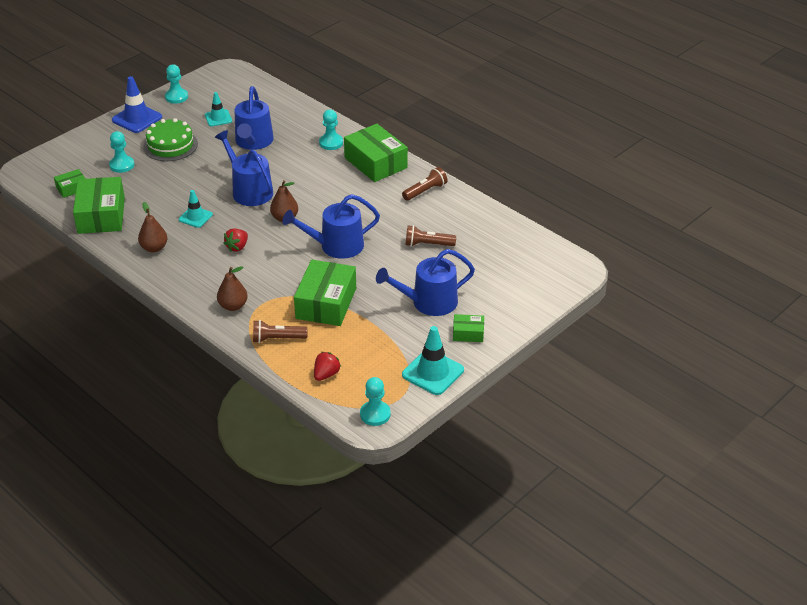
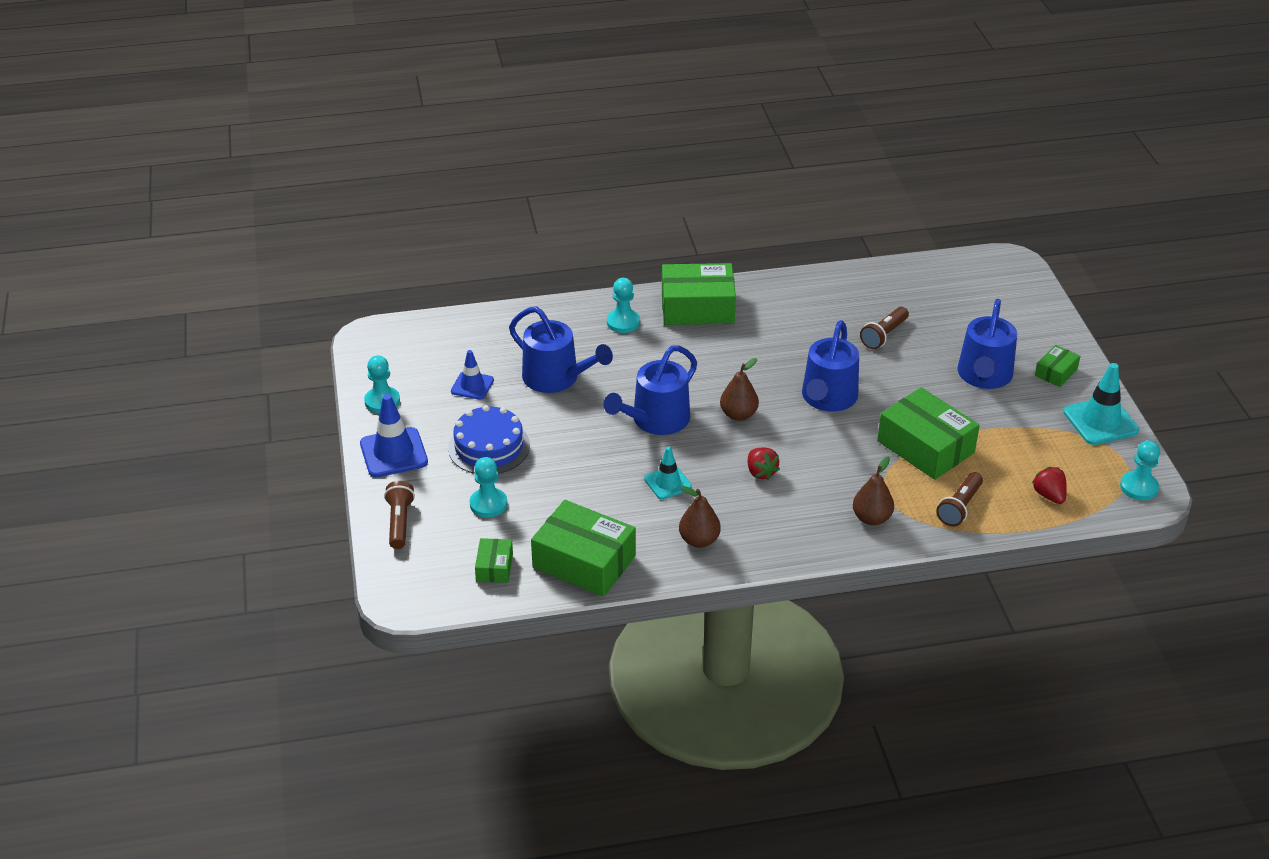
camera: 55 degrees left, 0 degrees up
green cake [143,118,198,161] -> blue cake [448,405,530,474]
turquoise traffic cone [205,92,232,127] -> blue traffic cone [451,350,494,400]
blue watering can [215,130,273,206] -> blue watering can turned 45 degrees counterclockwise [603,345,697,435]
brown flashlight [402,167,447,201] -> brown flashlight moved to [384,481,415,549]

